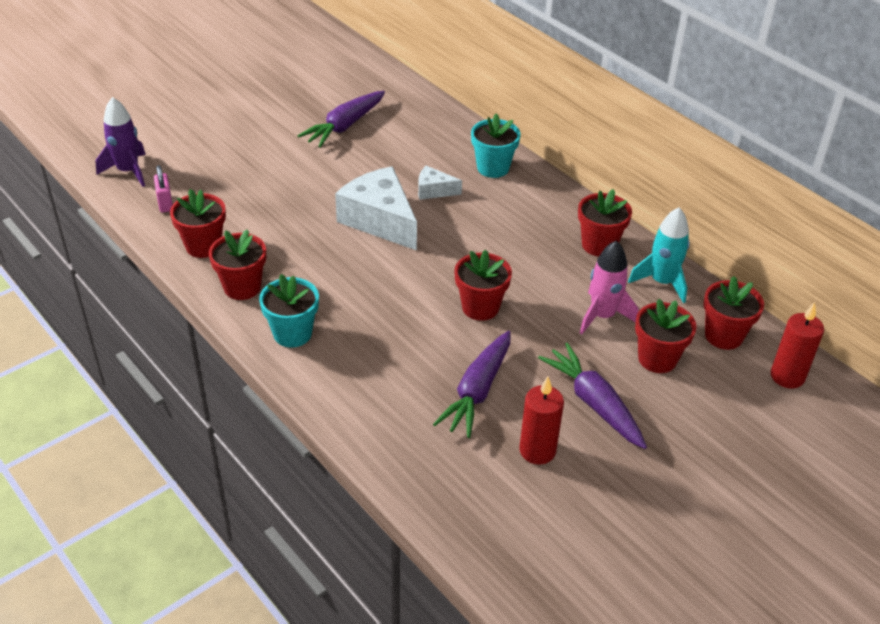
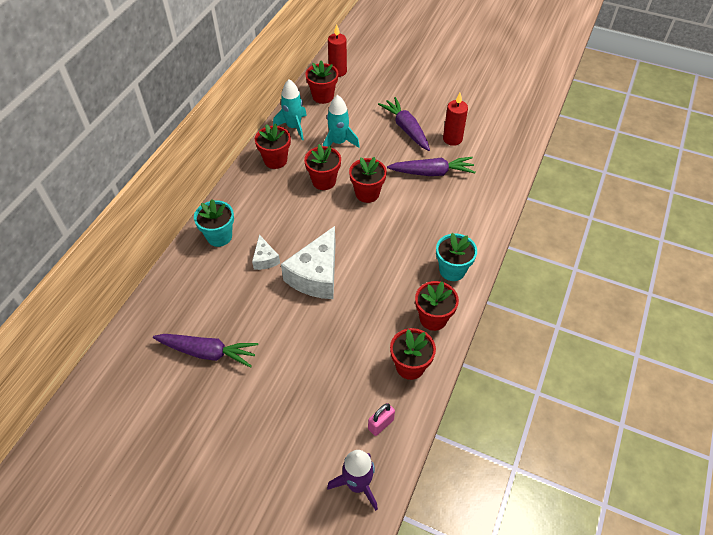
camera: 115 degrees left, 10 degrees up
purple carrot [538,343,647,449] -> purple carrot turned 120 degrees clockwise [378,97,430,151]
pink rocket [580,241,638,334] -> turquoise rocket [323,95,360,148]
red flower pot [635,299,697,373] -> red flower pot moved to [304,144,341,190]

